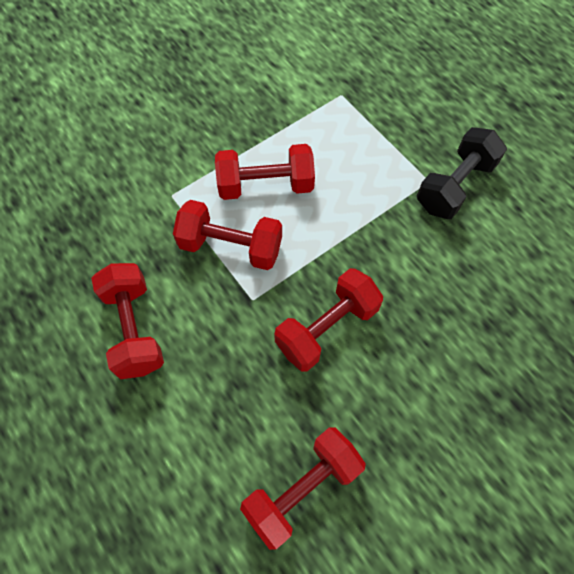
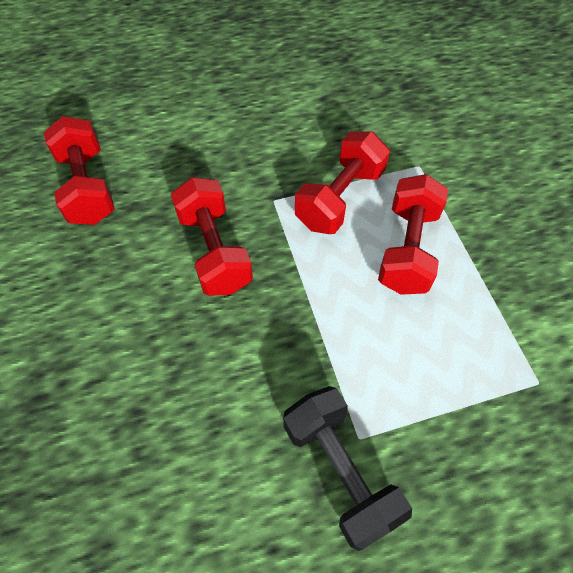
camera: 110 degrees right, 5 degrees down
red dumbbell [91,263,164,379] -> none

